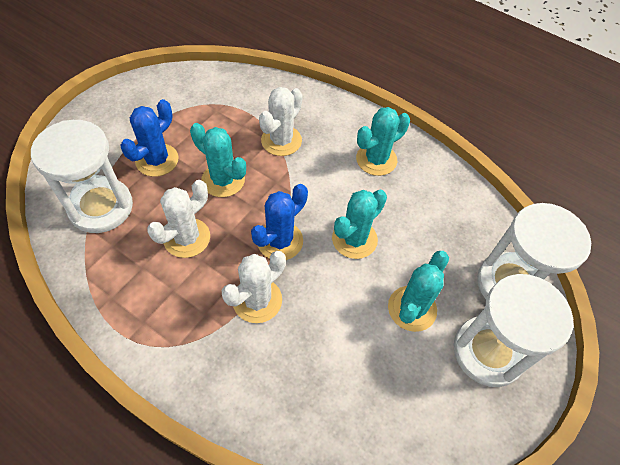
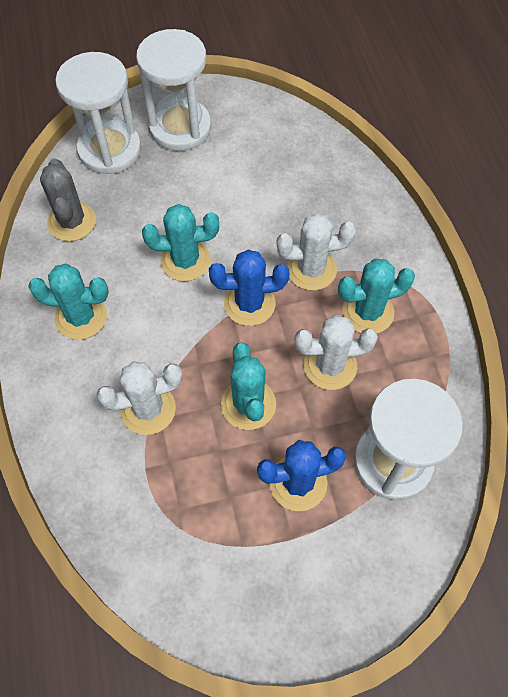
camera: 135 degrees left, 5 degrees up
turquoise cactus [388,251,449,332] -> turquoise cactus moved to [338,259,415,333]
none -> grey cactus [40,158,96,241]

